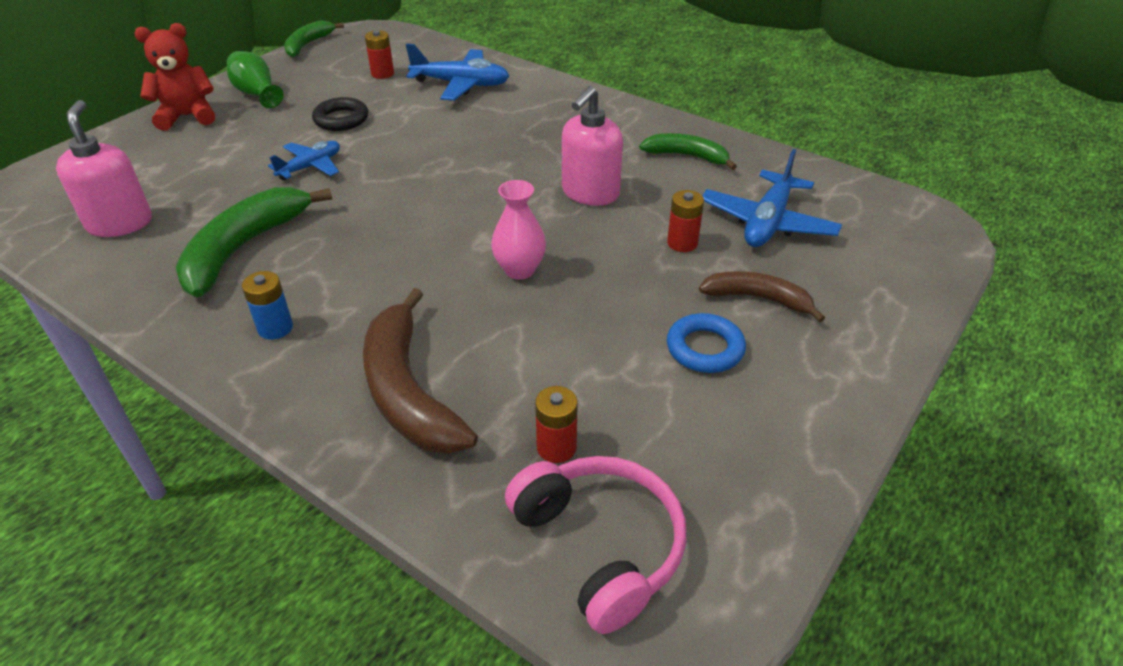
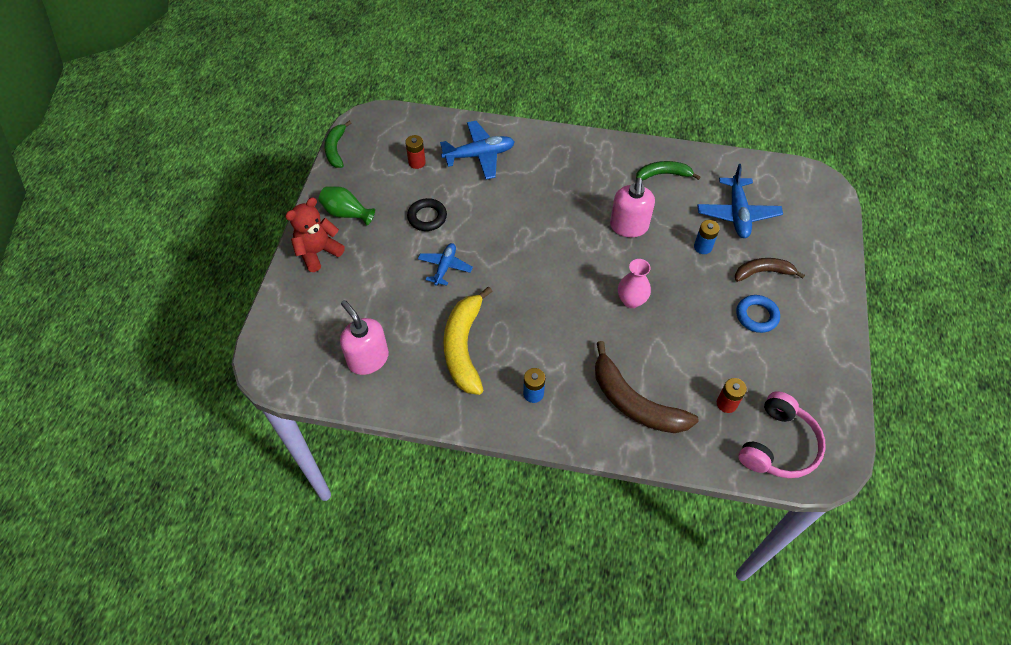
camera: 25 degrees left, 15 degrees up
green banana [176,187,332,297] -> yellow banana [443,286,493,395]
pink headphones [505,456,686,634] -> pink headphones turned 90 degrees clockwise [738,391,826,478]
red battery [667,190,704,252] -> blue battery [694,220,720,254]

